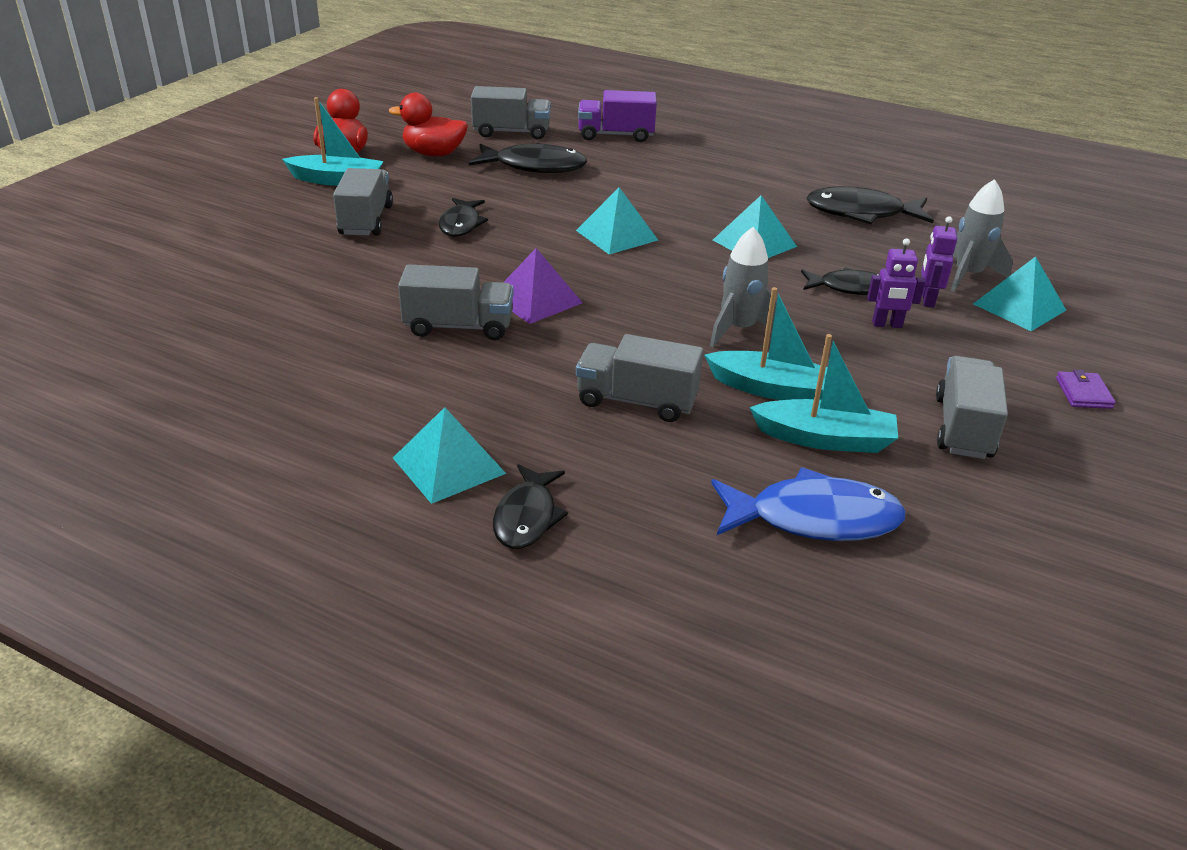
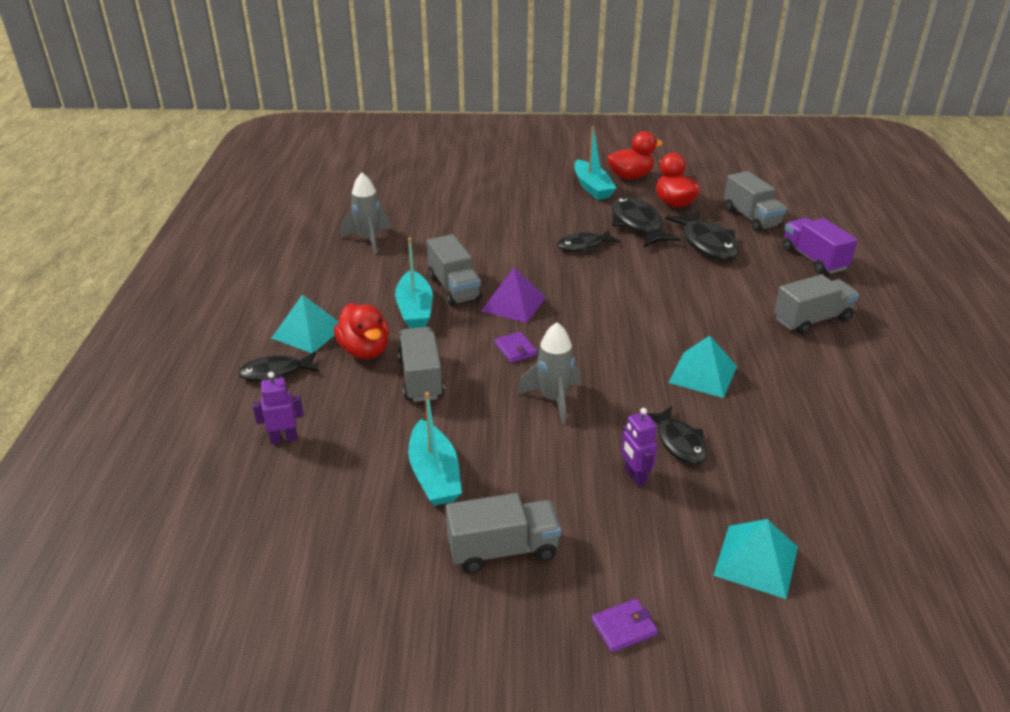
camera: 65 degrees right, 0 degrees up
grey truck [333,168,393,236] -> grey truck moved to [774,274,859,335]
turquoise pyramid [576,187,658,255] -> none
turquoise boat [704,287,828,400] -> turquoise boat moved to [395,237,433,328]
blue fish [711,467,906,541] -> none
black fish [806,186,934,224] -> black fish moved to [612,197,681,247]
purple robot [921,216,957,308] -> purple robot moved to [253,372,304,444]
grey rocket [951,179,1013,292] -> grey rocket moved to [341,173,391,254]
none -> red duck [334,303,389,359]
none -> purple wallet [495,332,537,363]

